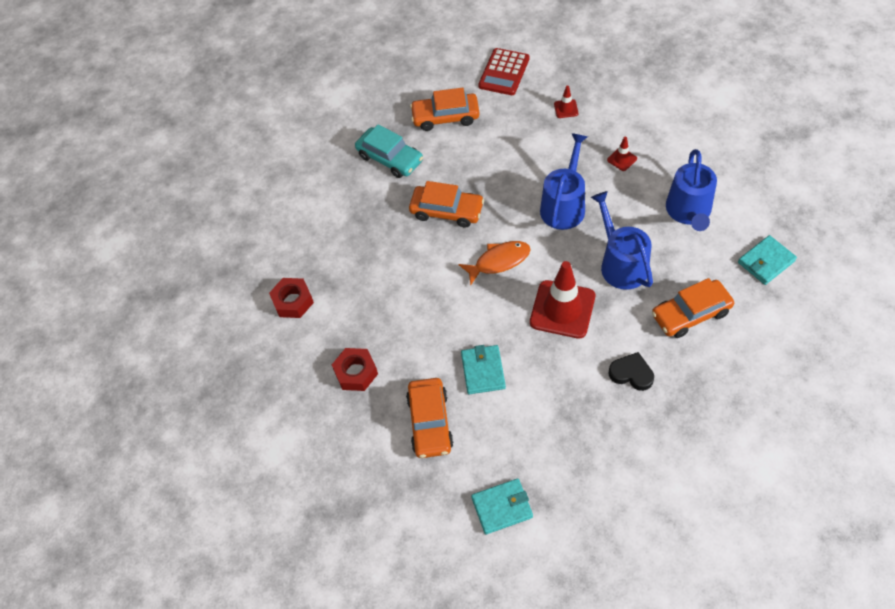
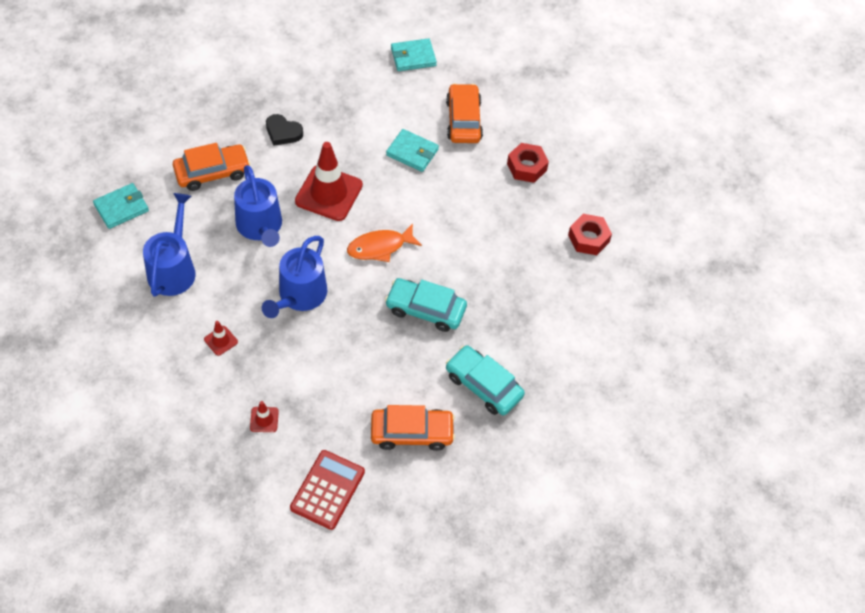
camera: 175 degrees right, 0 degrees up
orange car [409,181,484,228] -> turquoise car [385,278,467,332]
turquoise wallet [461,345,506,394] -> turquoise wallet turned 60 degrees counterclockwise [386,129,439,172]

